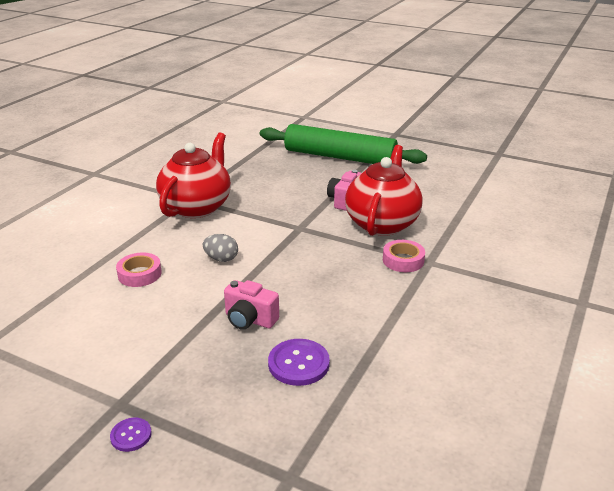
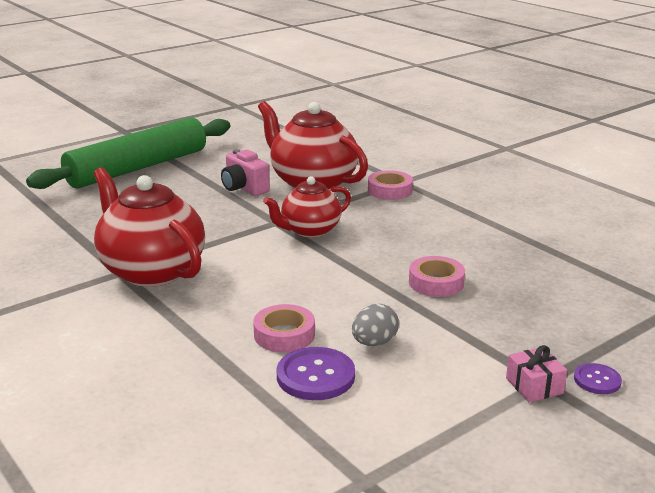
camera: 65 degrees left, 5 degrees down
grey egg [203,234,238,262] -> grey egg moved to [352,304,399,346]
pink camera [224,280,279,330] -> pink tape [409,256,465,297]
purple button [268,339,330,386] -> purple button moved to [277,347,355,400]
none -> red teapot [263,176,351,238]
none -> pink gift [506,345,567,402]

